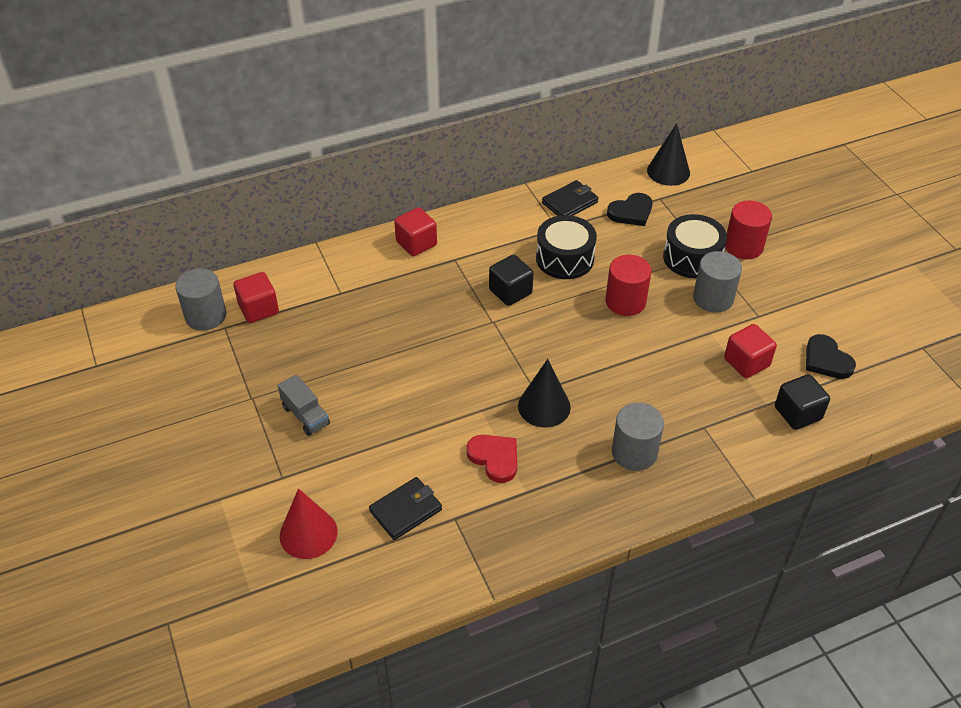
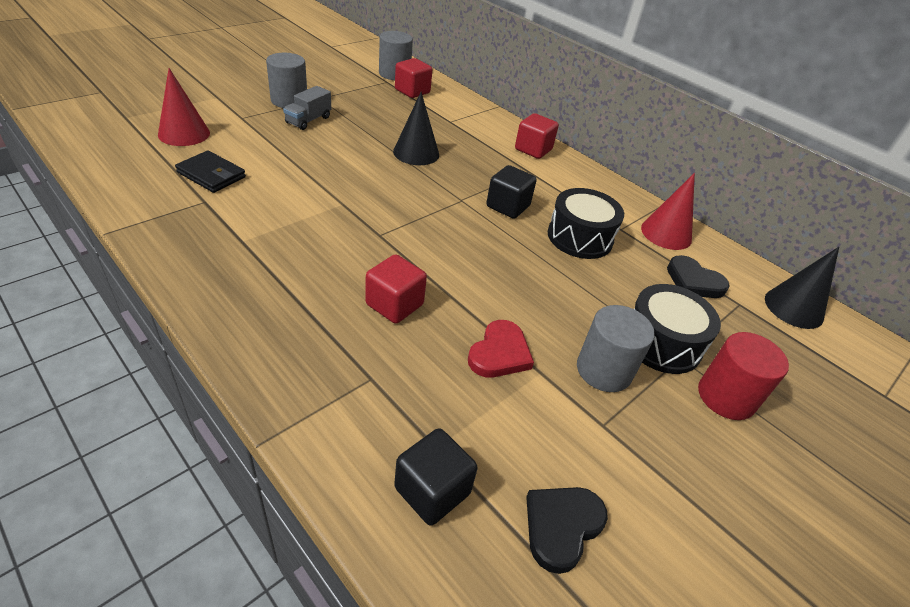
camera: 65 degrees right, 5 degrees down
red heart [466,435,517,483] -> red heart moved to [468,320,534,378]
black cone [518,359,571,427] -> black cone moved to [393,92,439,165]
black wallet [542,180,599,216] -> red cone [641,173,695,250]
red cylinder [606,255,651,316] -> none
grey cylinder [612,403,664,471] -> grey cylinder moved to [266,53,307,108]
red cube [724,324,777,378] -> red cube moved to [365,254,427,324]

